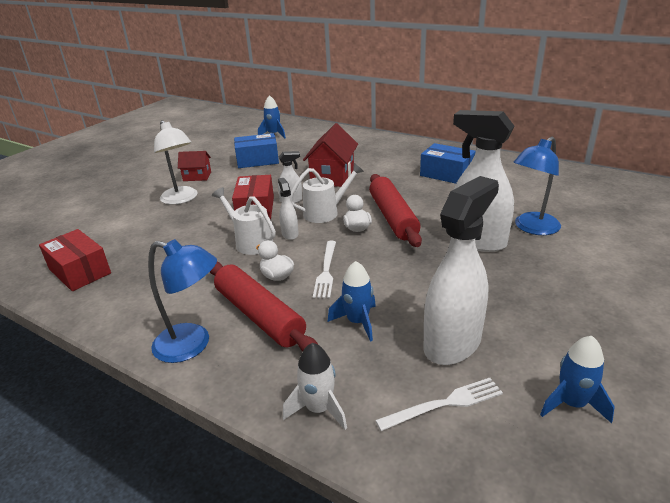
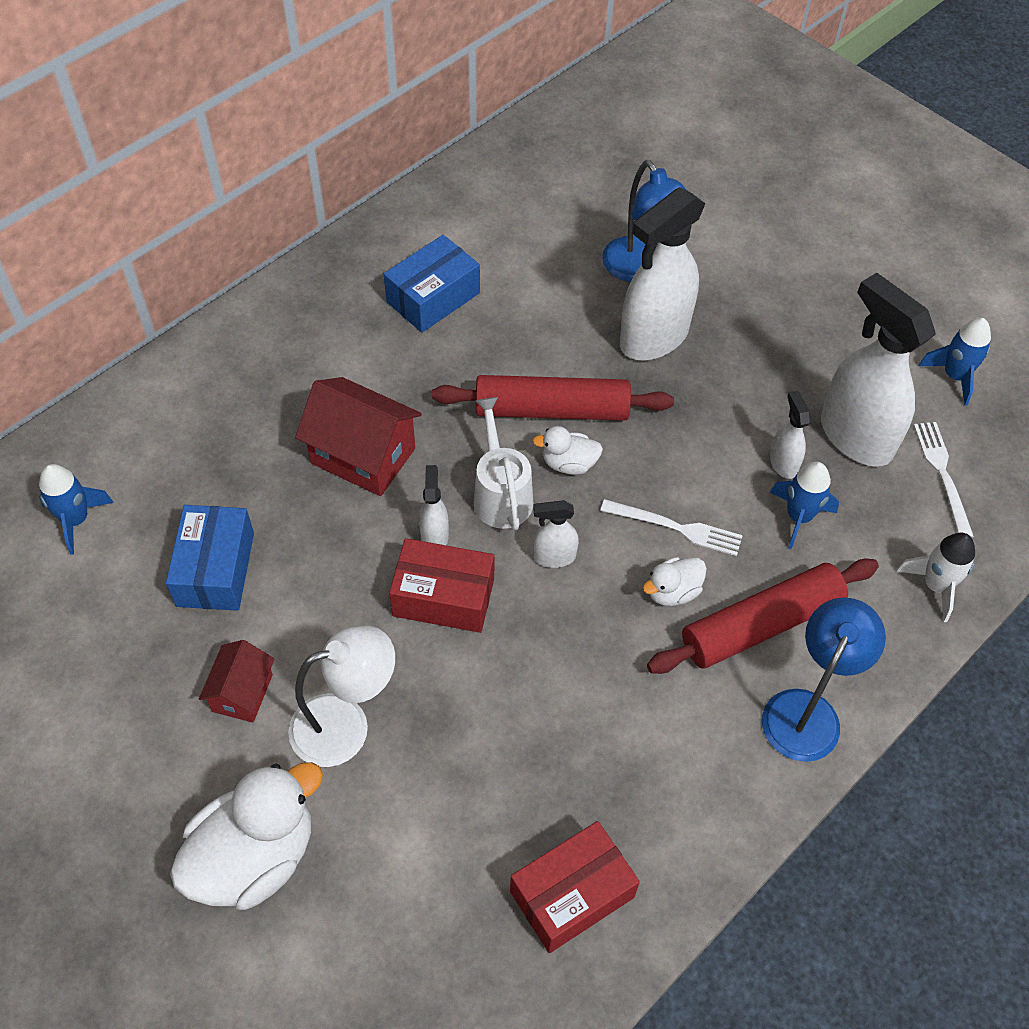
camera: 80 degrees left, 25 degrees up
white watering can [212,187,276,255] -> none
none -> white duck [170,762,323,910]
none -> white spray bottle [770,391,811,479]

